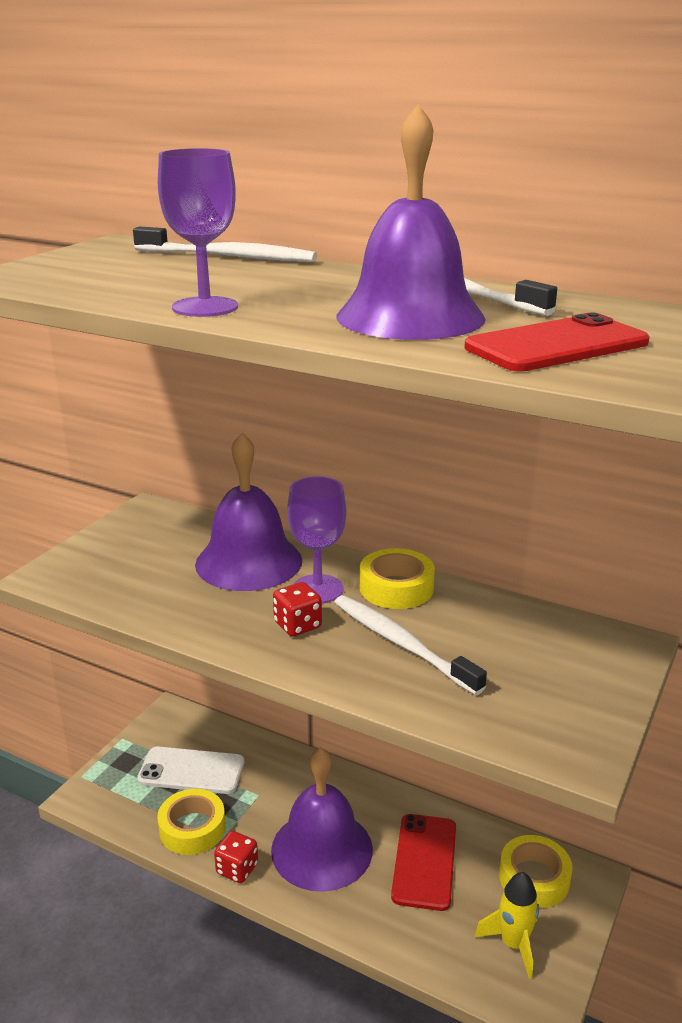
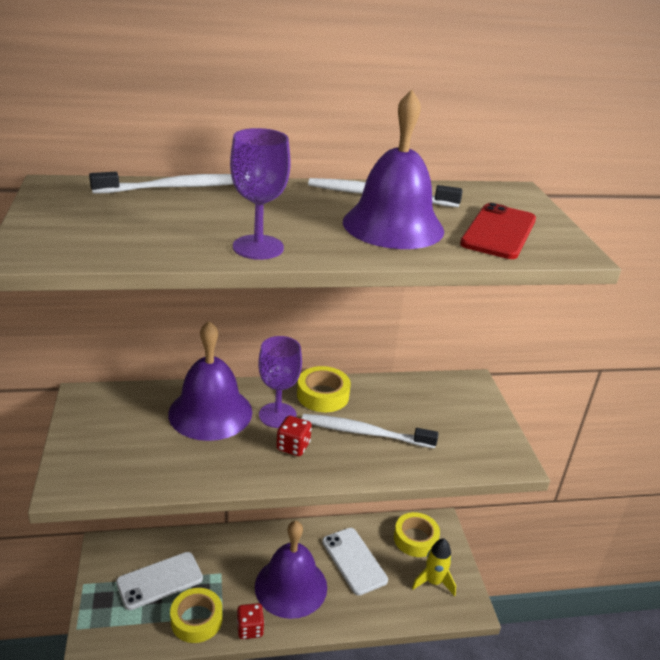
camera: 40 degrees left, 5 degrees up
red phone [391,814,456,911] -> white phone [322,528,388,596]

